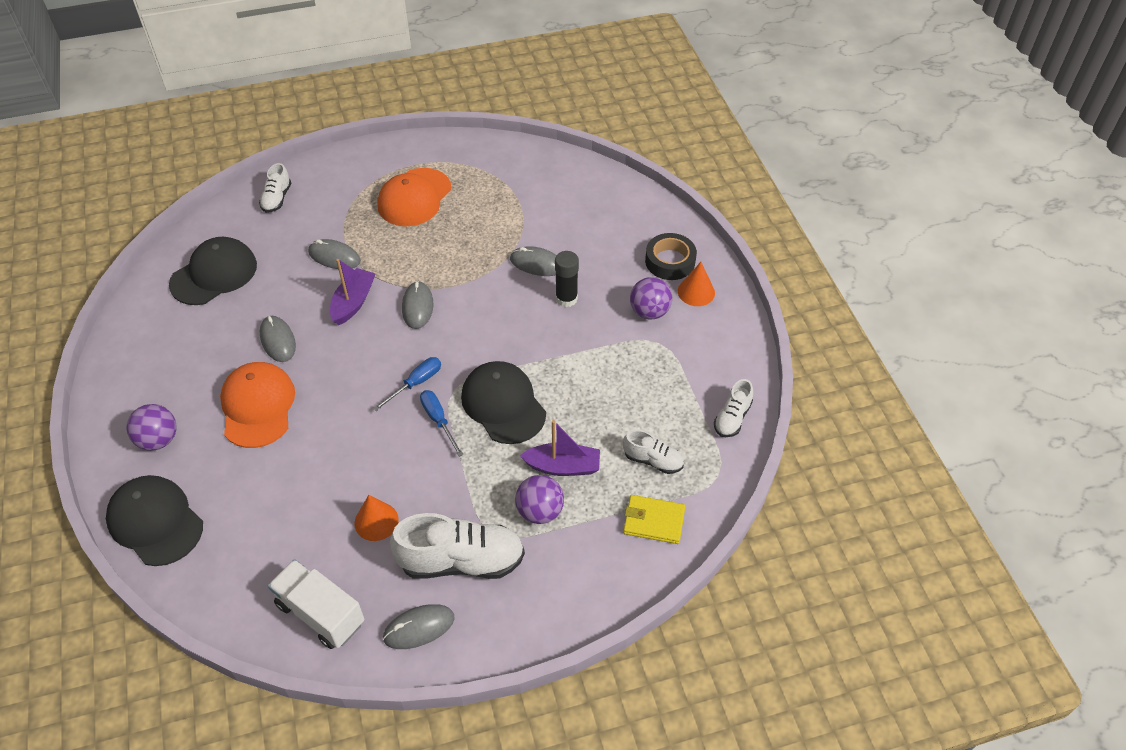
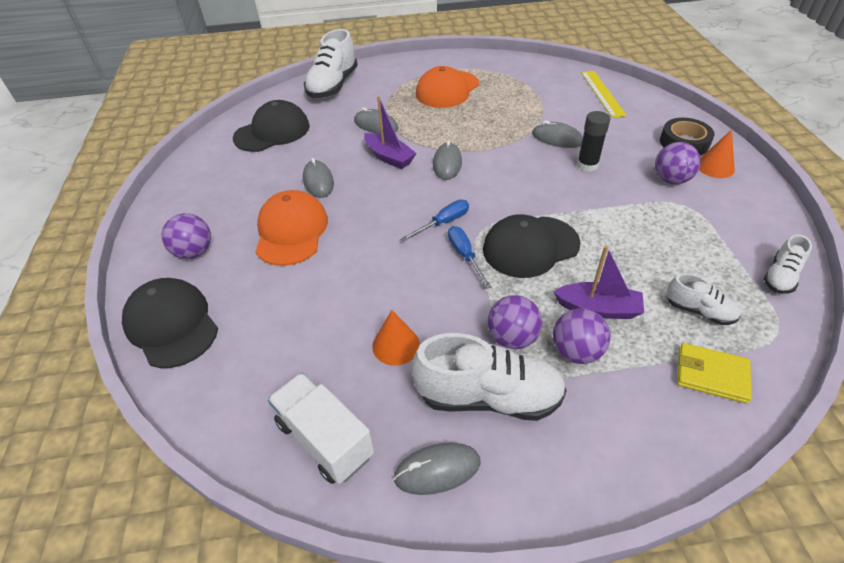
camera: 10 degrees right, 5 degrees down
white shoe [259,163,291,213] -> white shoe [304,29,358,98], size x1.89
purple boat [330,259,376,325] -> purple boat turned 105 degrees clockwise [364,96,417,169]
black cap [461,361,546,444] -> black cap turned 90 degrees counterclockwise [483,214,580,278]
none -> purple ball [487,295,542,349]
none -> yellow ruler [581,71,627,118]

